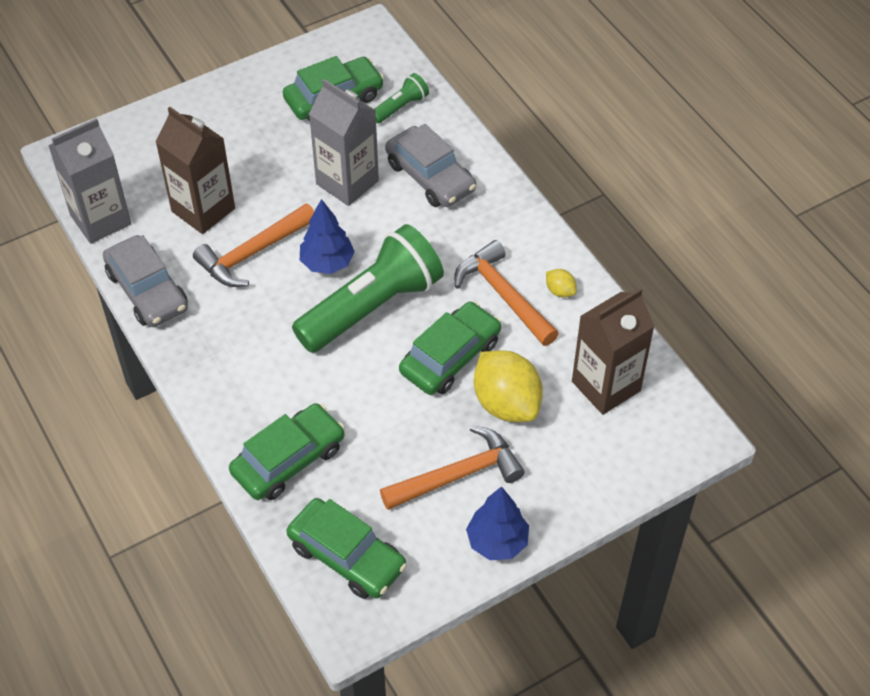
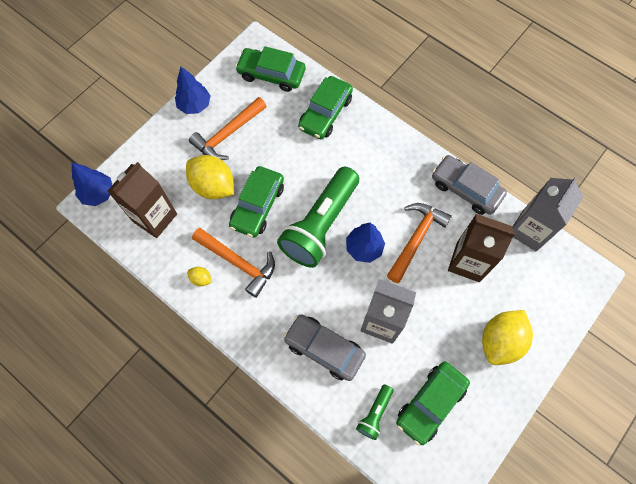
camera: 160 degrees right, 15 degrees up
none -> blue tree [72,163,112,206]
none -> yellow lemon [482,310,533,365]

